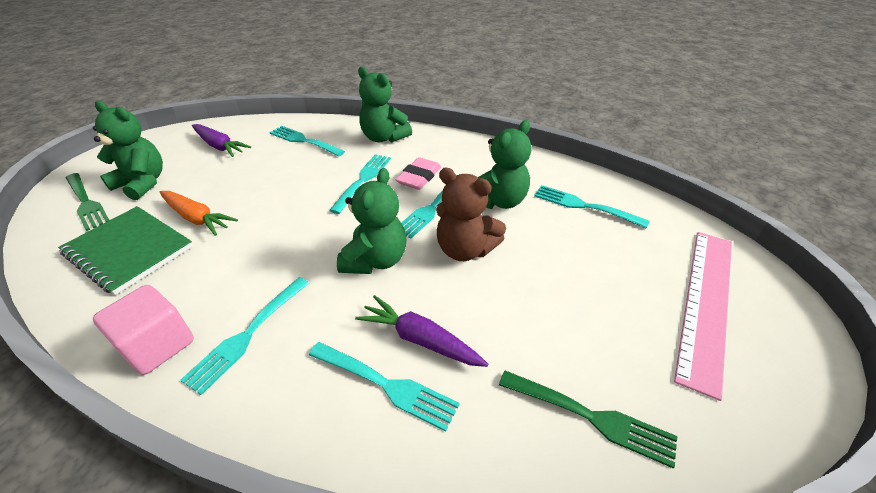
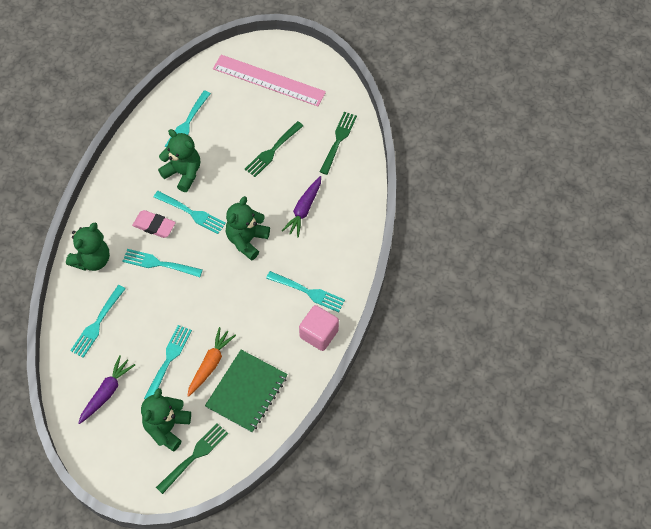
camera: 95 degrees left, 20 degrees up
turquoise fork [309,342,460,432] -> turquoise fork moved to [144,325,192,399]
green teddy bear [337,168,407,274] -> green teddy bear turned 75 degrees counterclockwise [226,196,270,261]
brown teddy bear [436,168,506,261] -> none
none -> green fork [245,121,303,177]

